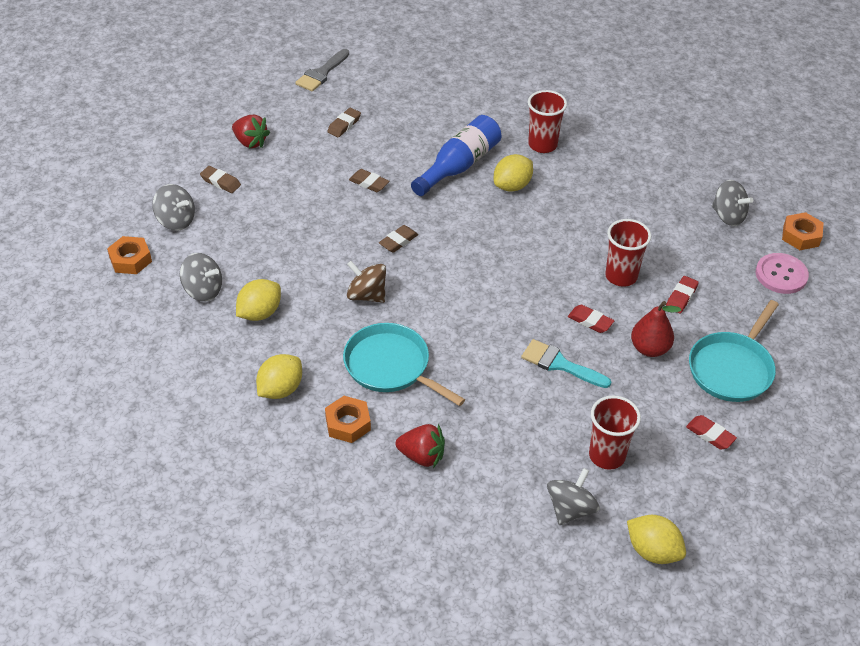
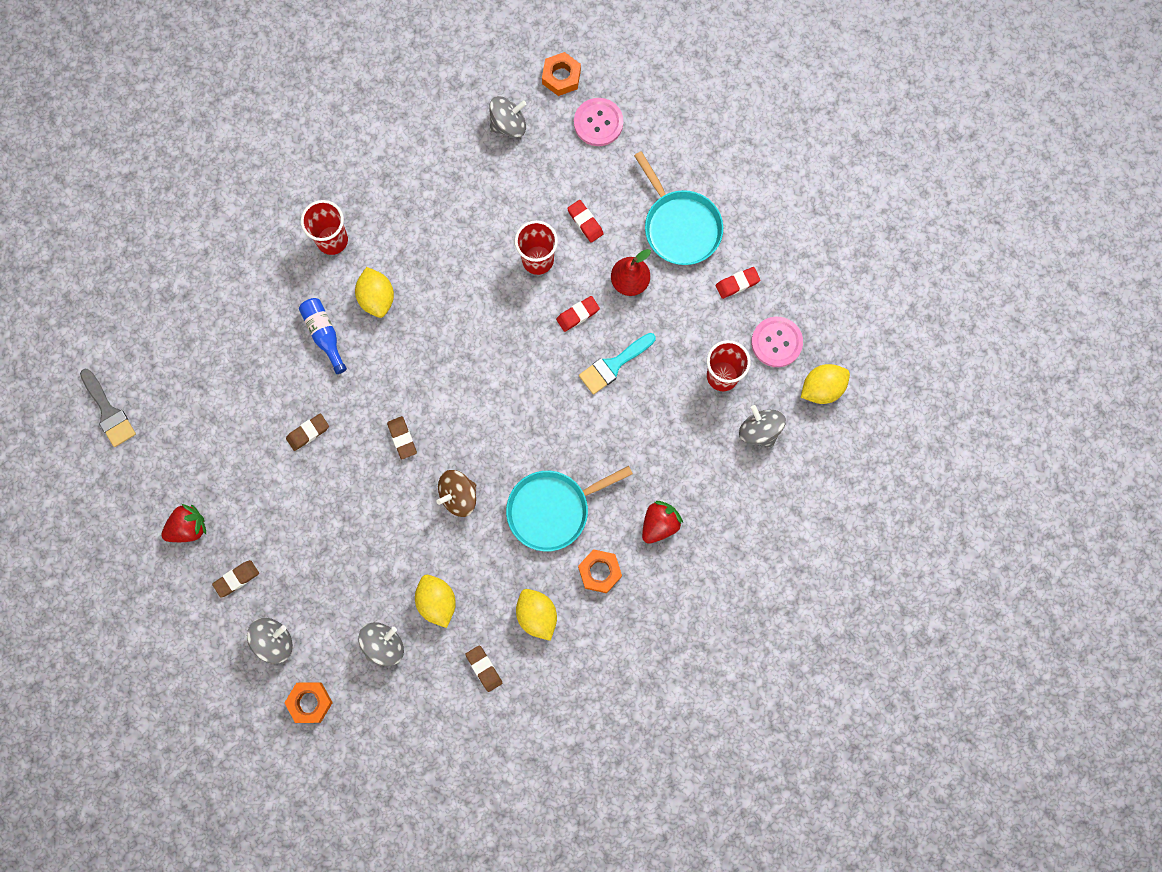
camera: 65 degrees left, 30 degrees up
brown eraser [327,108,361,137] -> brown eraser moved to [465,645,502,692]
blue bottle [411,115,501,196] -> blue bottle [299,298,347,374], size x0.63
none -> pink button [751,317,803,367]

